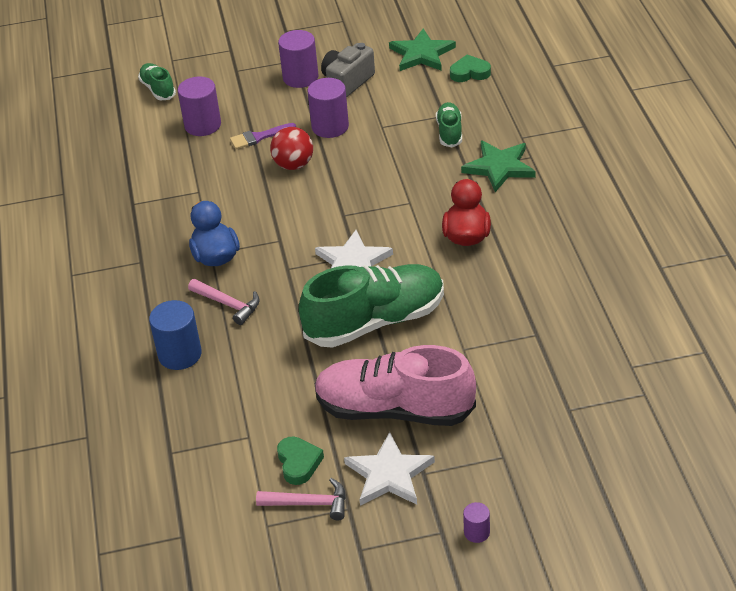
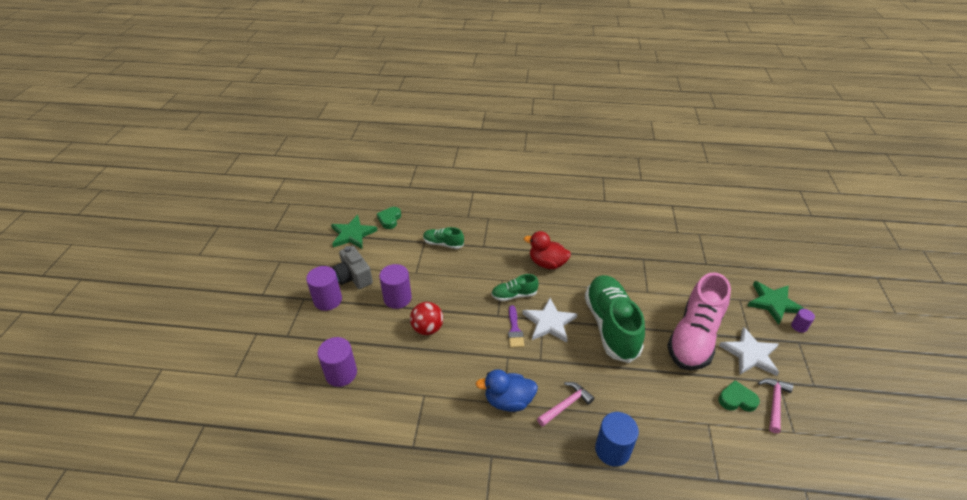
camera: 75 degrees left, 0 degrees up
green shoe [138,63,176,100] -> green shoe moved to [491,274,539,301]
purple brush [230,123,296,149] -> purple brush moved to [508,305,524,348]
green star [461,141,536,192] -> green star moved to [747,281,805,325]

